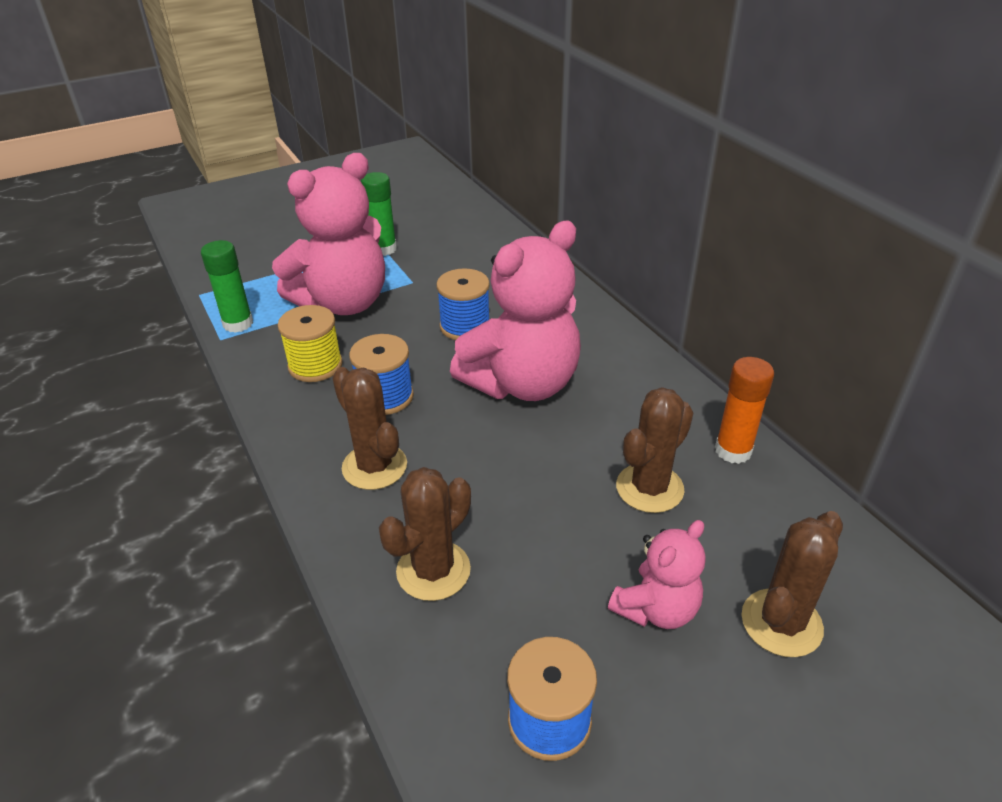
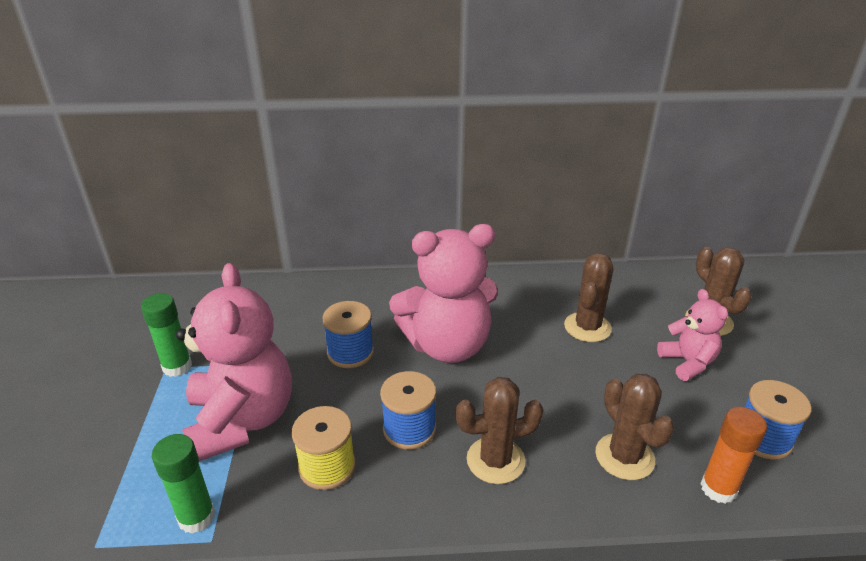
camera: 65 degrees left, 5 degrees down
pink teddy bear [450,221,581,401] -> pink teddy bear turned 90 degrees clockwise [389,224,498,363]
brown cactus [616,387,694,513] -> brown cactus turned 45 degrees clockwise [564,253,613,342]
orange glue stick [715,357,774,464] -> orange glue stick moved to [700,407,767,504]

